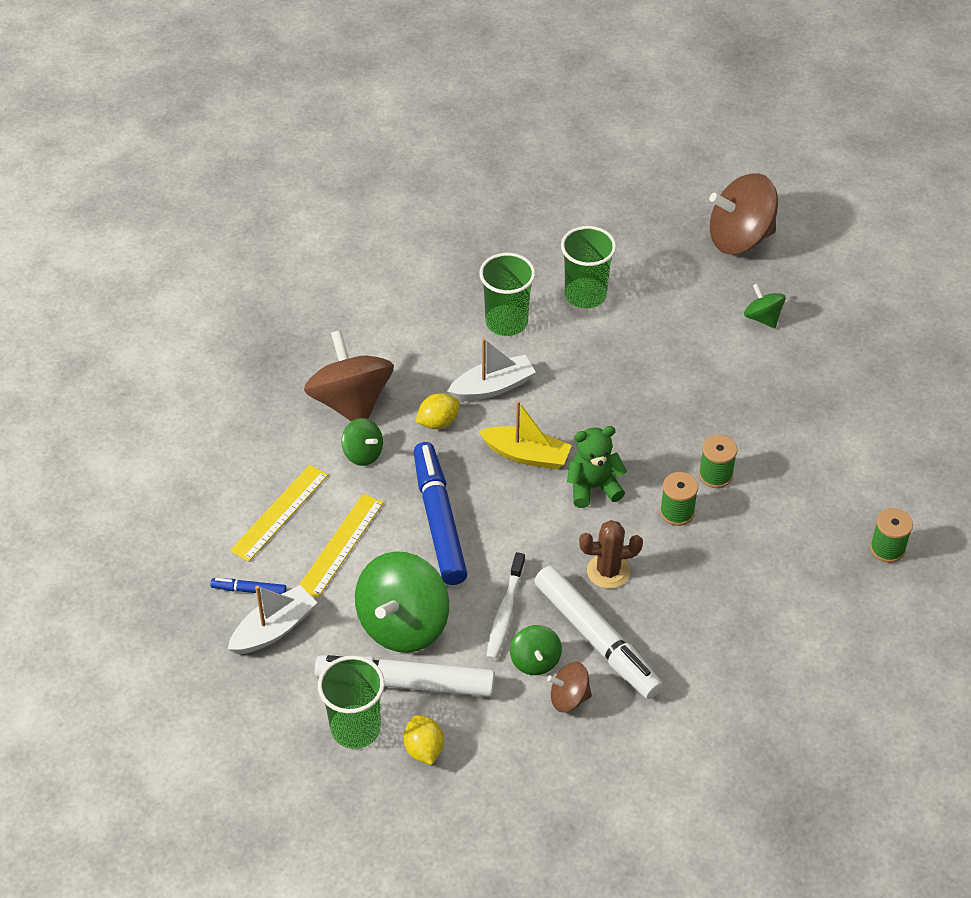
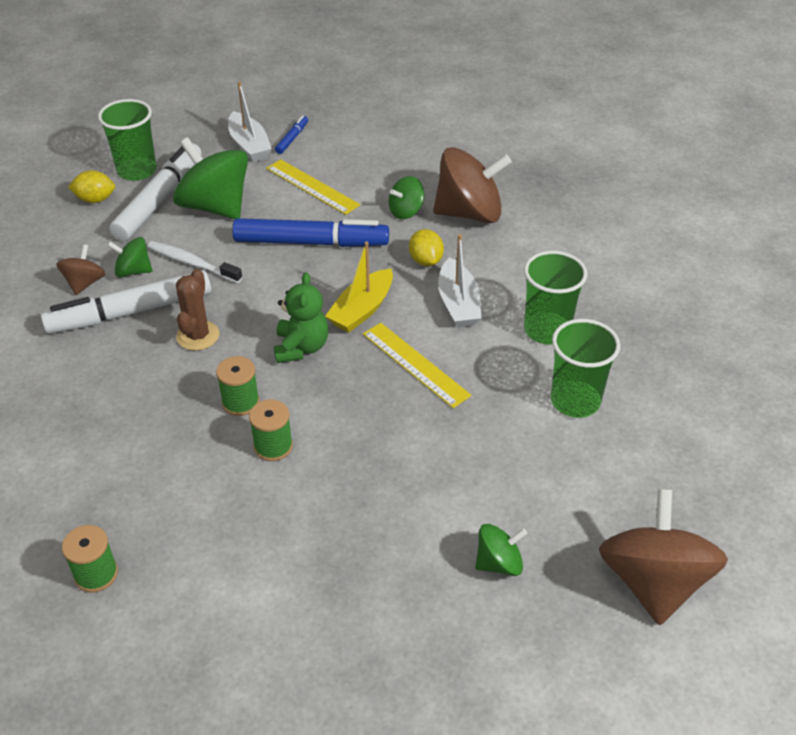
camera: 105 degrees right, 5 degrees down
yellow ruler [230,465,328,562] -> yellow ruler moved to [363,323,472,408]

